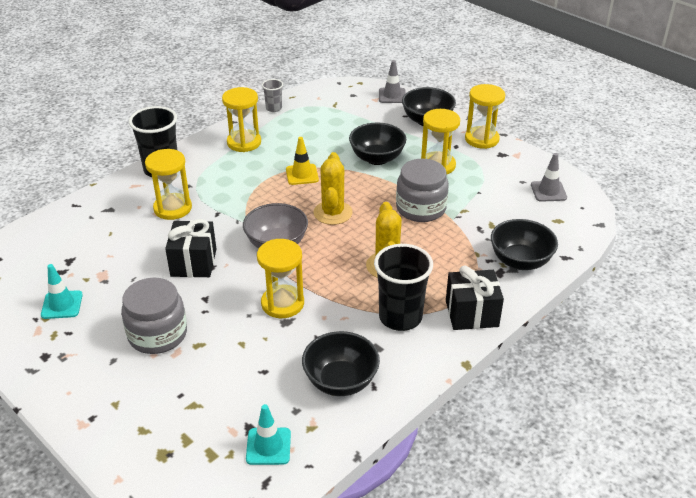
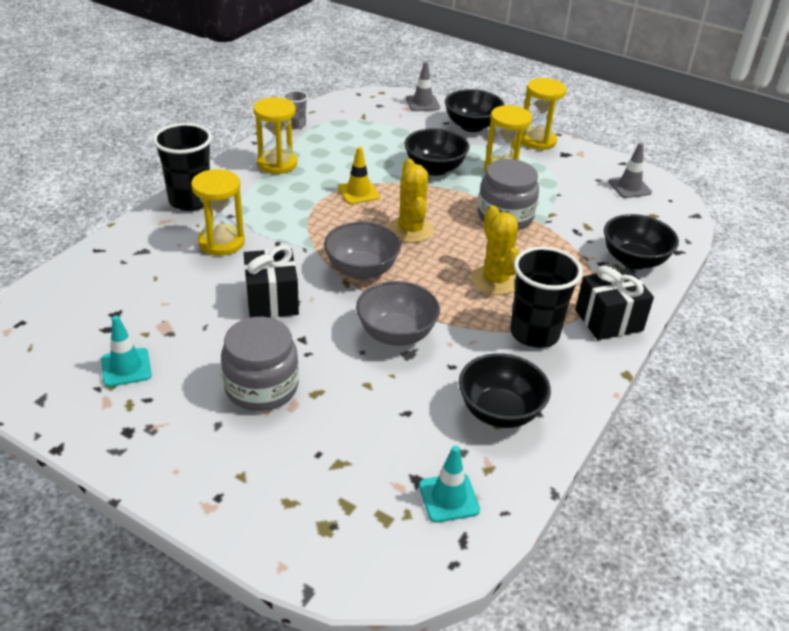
camera: 15 degrees left, 0 degrees up
yellow hourglass [257,239,304,318] -> grey bowl [356,281,440,346]

